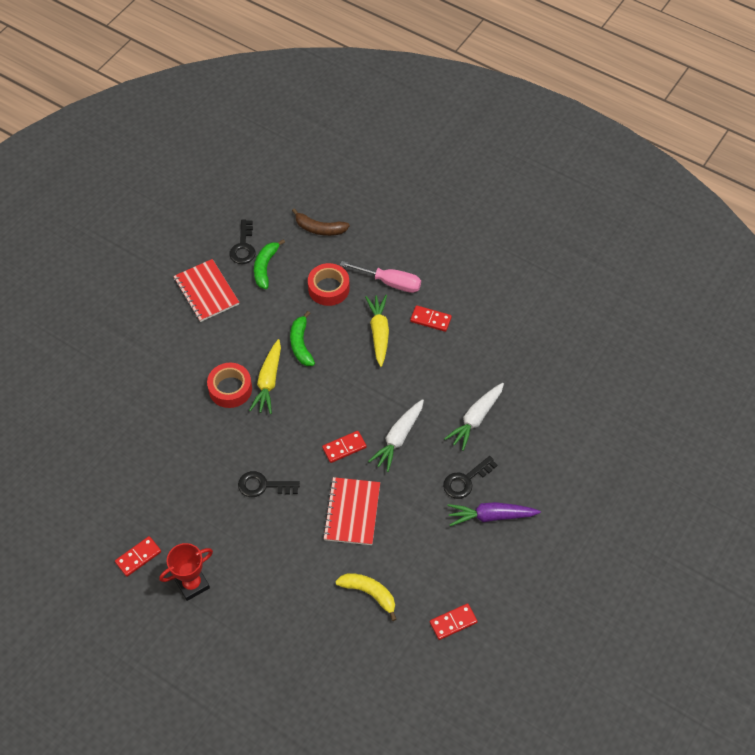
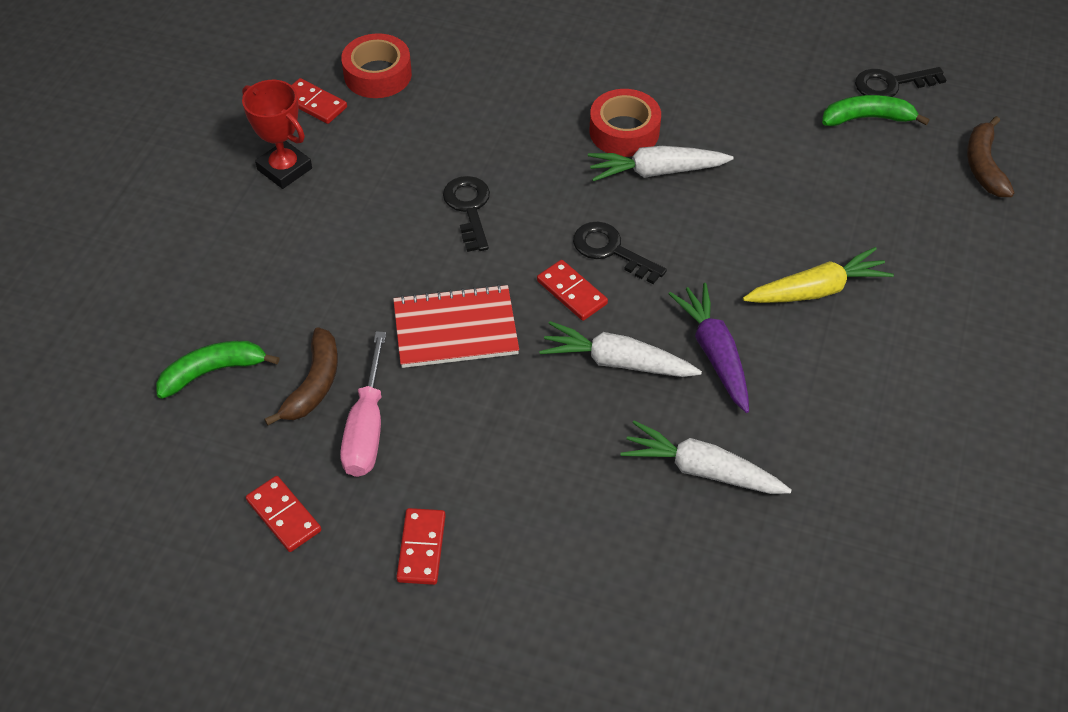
camera: 75 degrees right, 5 degrees down
red notebook [173,259,239,322] -> none
yellow carrot [249,339,281,414] -> white carrot [588,146,734,182]
green banana [290,311,315,366] -> green banana moved to [156,341,279,399]
red tape [308,263,350,306] -> red tape moved to [341,33,412,98]
yellow banana [335,573,397,621] -> brown banana [264,327,338,425]
pink screwdriver [340,261,421,293] -> pink screwdriver moved to [340,331,386,477]
red domino [410,305,452,332] -> red domino moved to [396,508,446,585]
black key [443,456,497,499] -> black key moved to [573,222,667,284]
purple carrot [448,502,541,526] -> purple carrot moved to [668,283,749,413]

